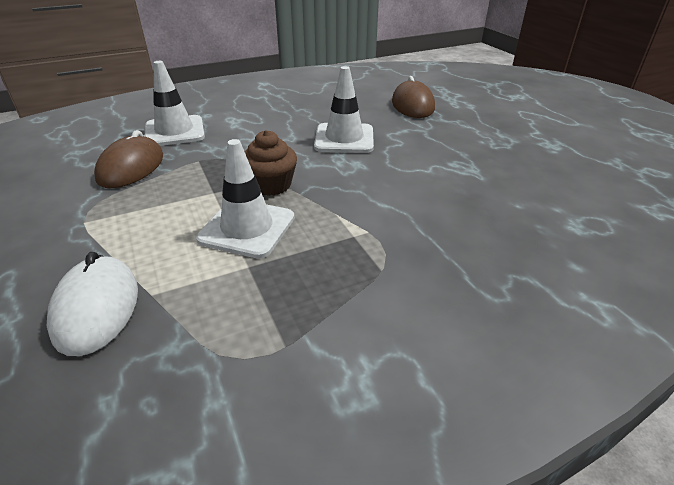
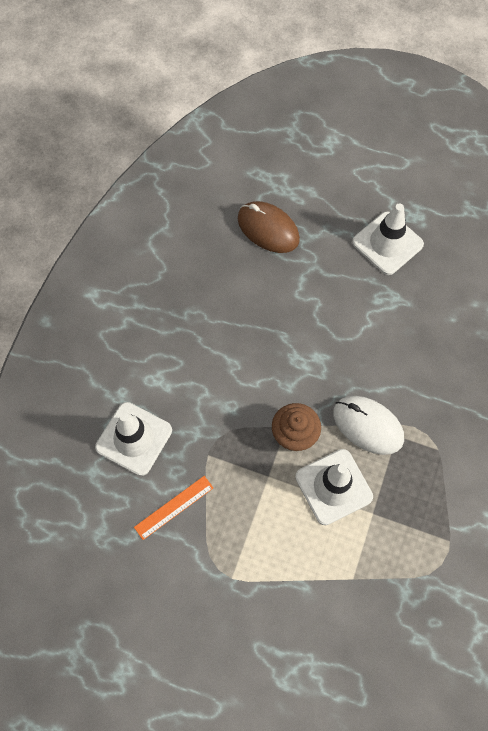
camera: 45 degrees left, 30 degrees up
white mouse [47,252,138,356] -> white mouse moved to [333,396,404,455]
brown mouse [94,130,163,188] -> orange ruler [134,476,213,540]
white traffic cone [314,66,374,153] -> white traffic cone moved to [352,203,424,275]

